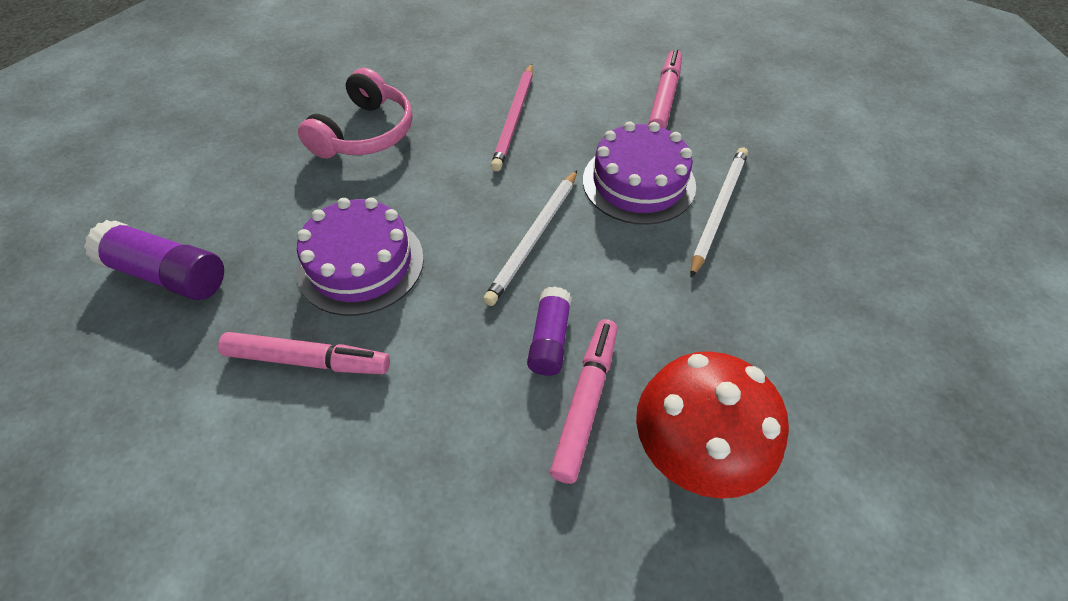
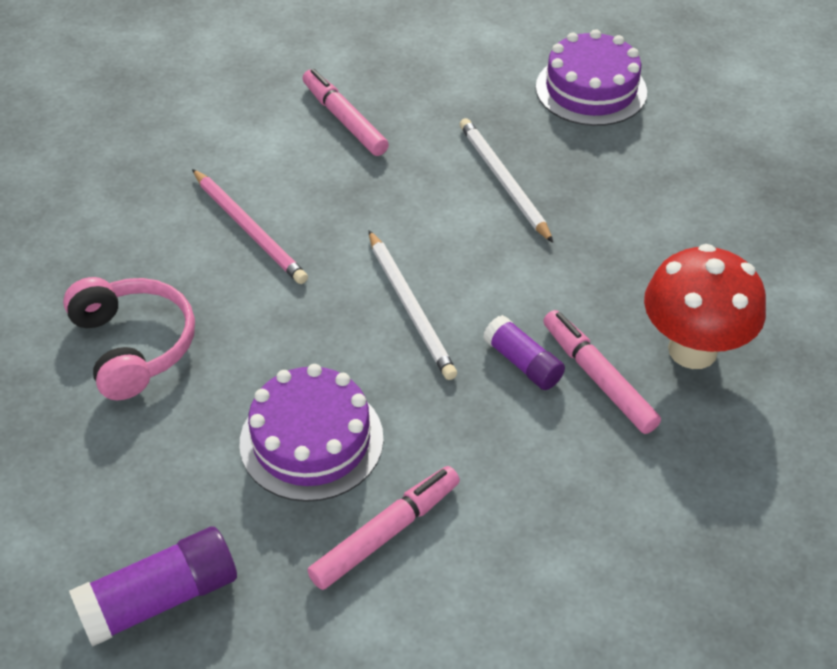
camera: 50 degrees left, 5 degrees down
purple cake [583,121,696,225] -> purple cake moved to [536,29,647,126]

